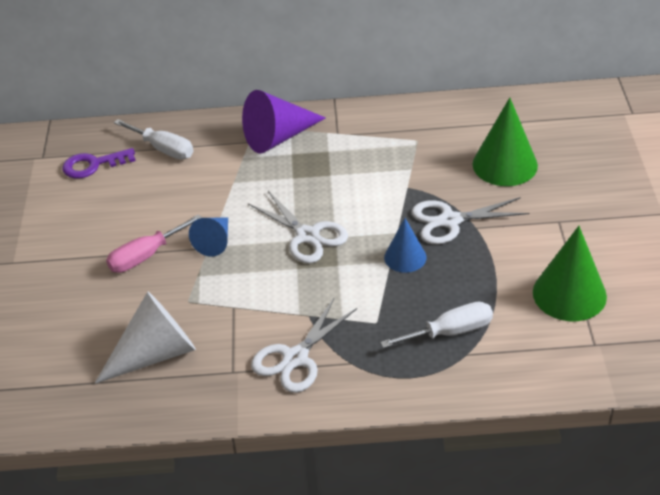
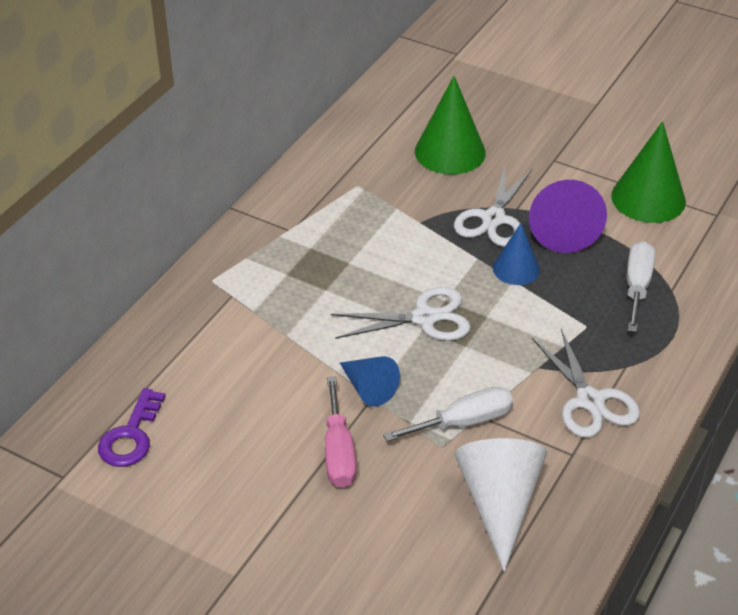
camera: 60 degrees left, 0 degrees up
white screwdriver [114,119,194,159] -> white screwdriver moved to [383,387,513,442]
purple cone [242,90,326,154] -> purple cone moved to [529,180,607,253]

